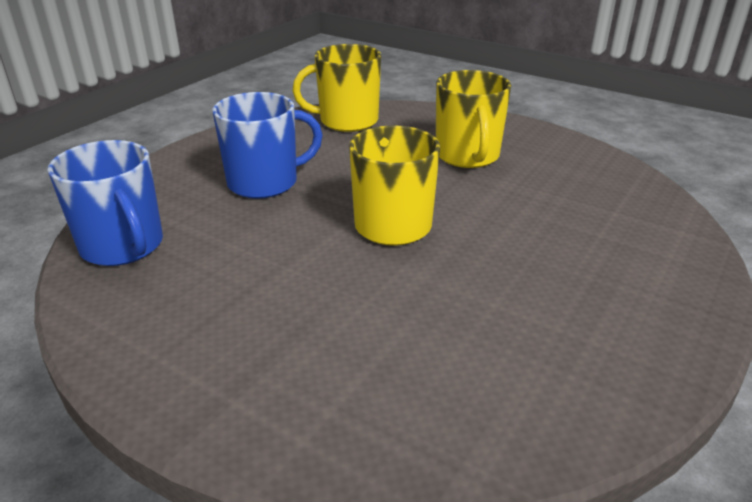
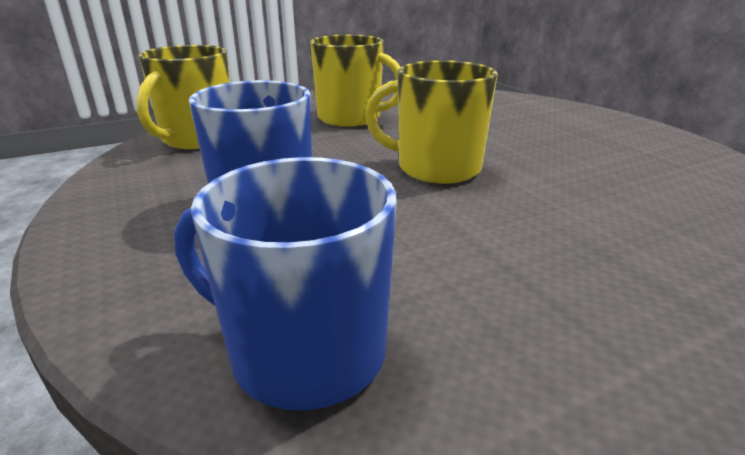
camera: 60 degrees left, 5 degrees down
blue mug [47,140,163,266] -> blue mug turned 150 degrees counterclockwise [174,157,397,410]

